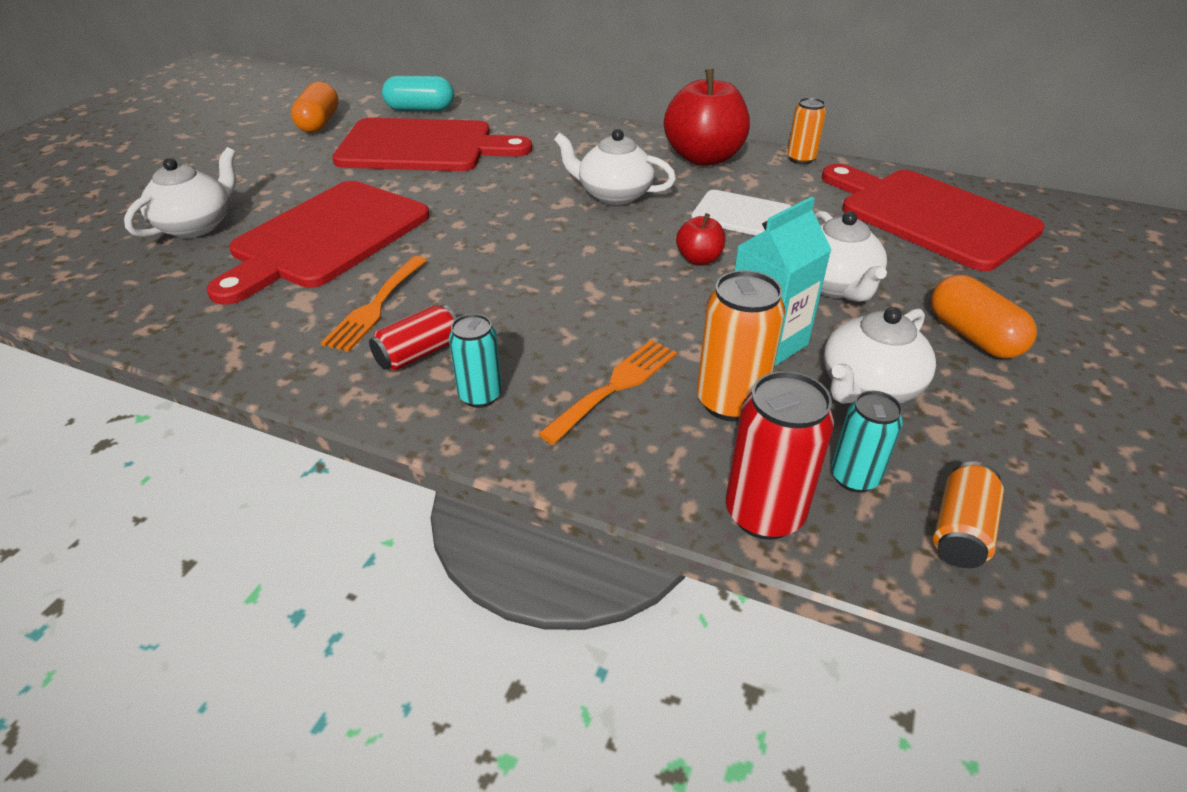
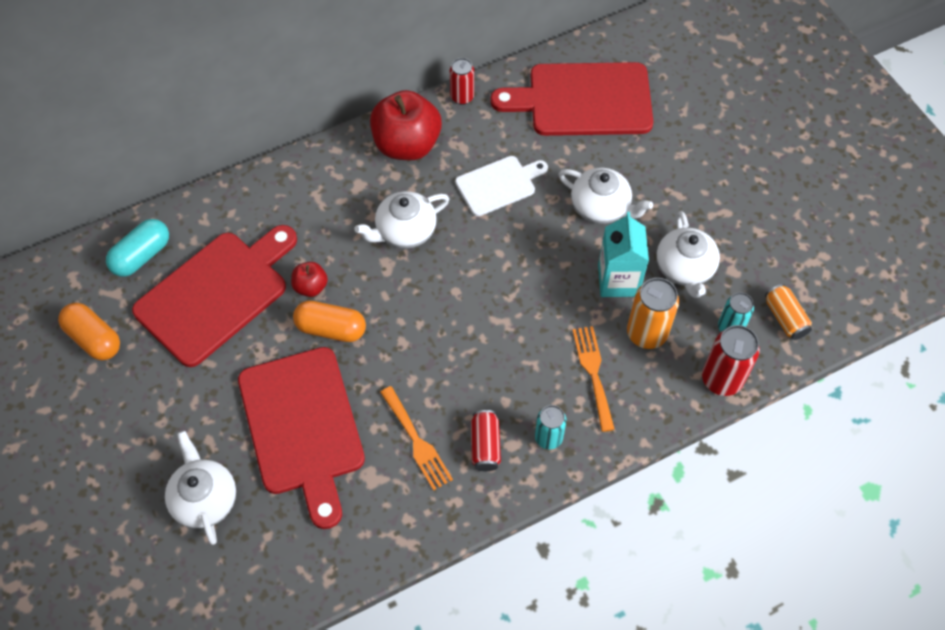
camera: 50 degrees left, 20 degrees up
red apple [676,213,726,265] -> red apple moved to [291,262,328,297]
orange can [787,98,826,165] -> red can [450,58,474,105]
orange capsule [931,275,1037,359] -> orange capsule moved to [293,301,366,342]

